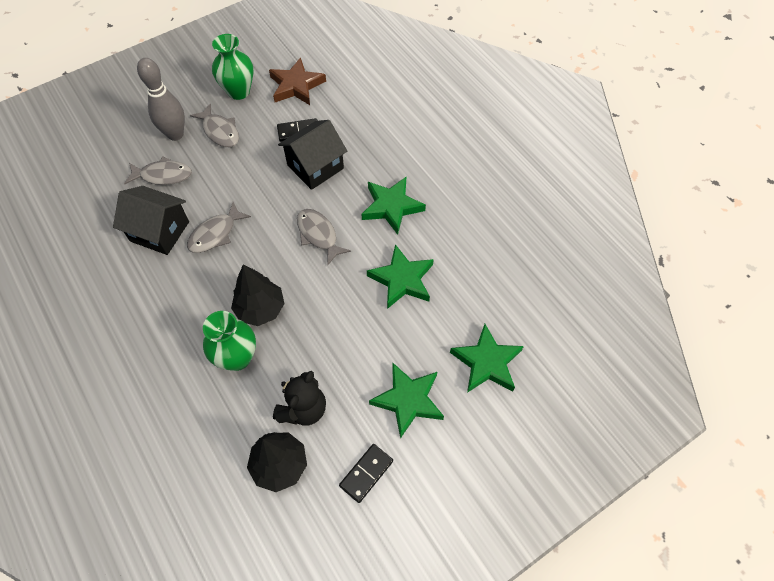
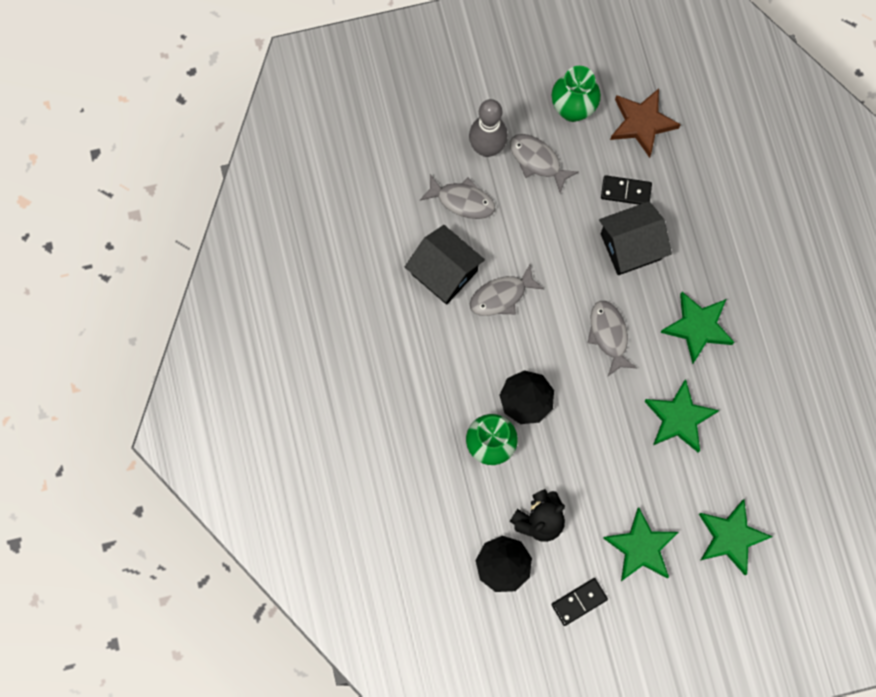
camera: 20 degrees right, 15 degrees up
grey fish [190,103,239,147] -> grey fish turned 150 degrees clockwise [510,134,578,193]

